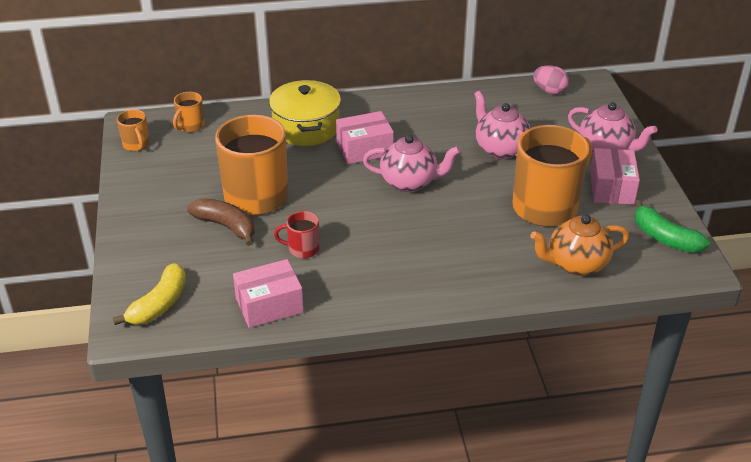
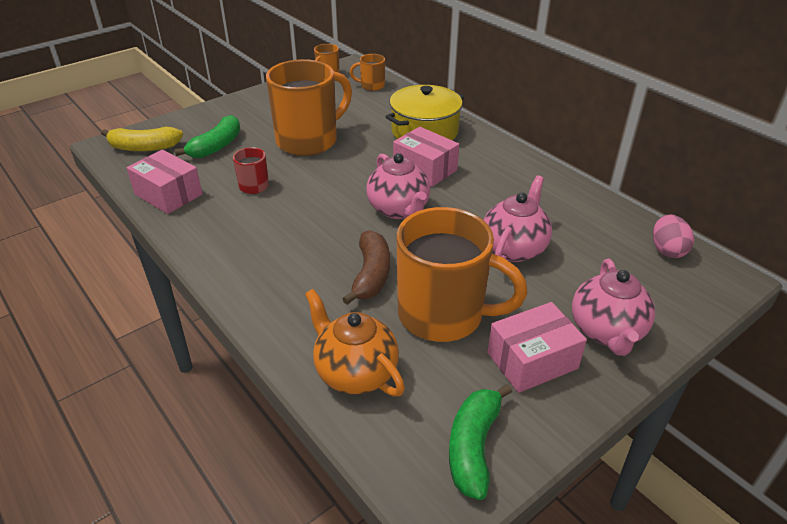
camera: 60 degrees right, 0 degrees up
brown banana [187,198,255,246] -> brown banana moved to [342,230,390,305]
none -> green banana [174,115,240,158]

